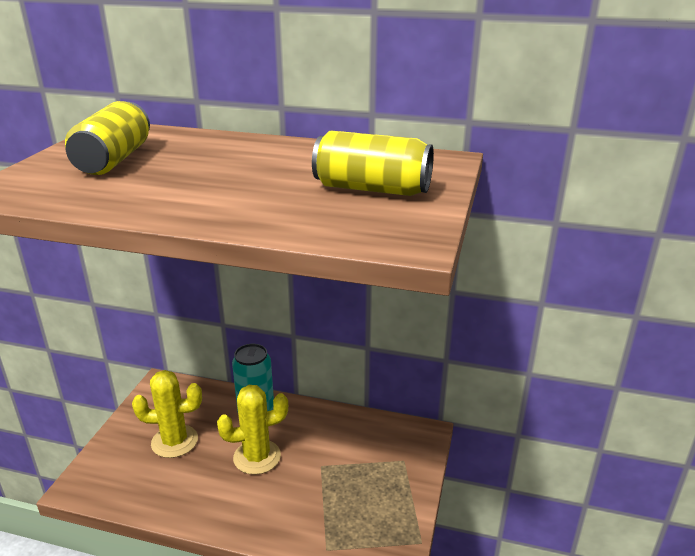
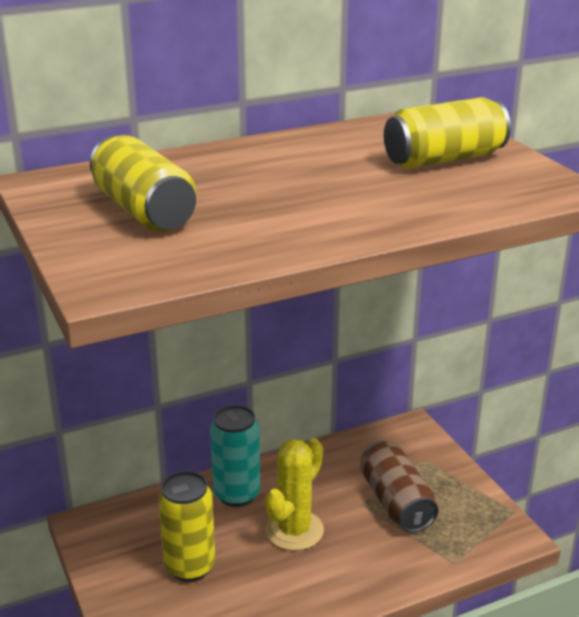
camera: 40 degrees left, 0 degrees up
yellow cactus [132,370,202,458] -> yellow can [158,471,215,582]
none -> brown can [360,441,438,533]

